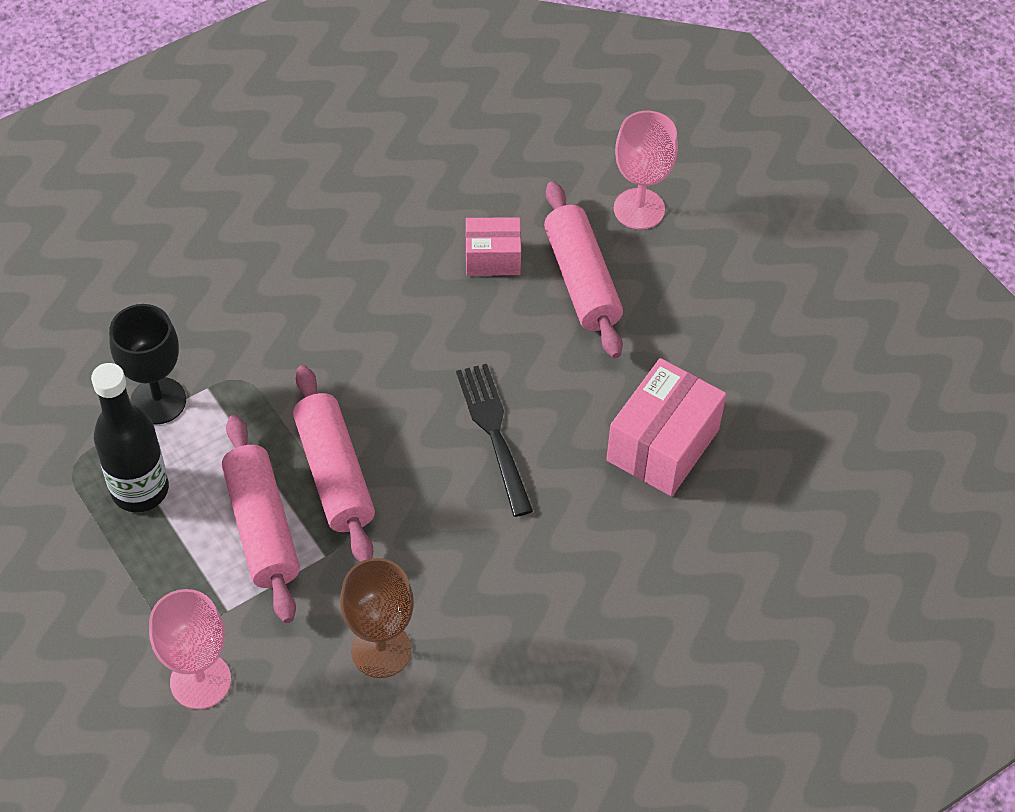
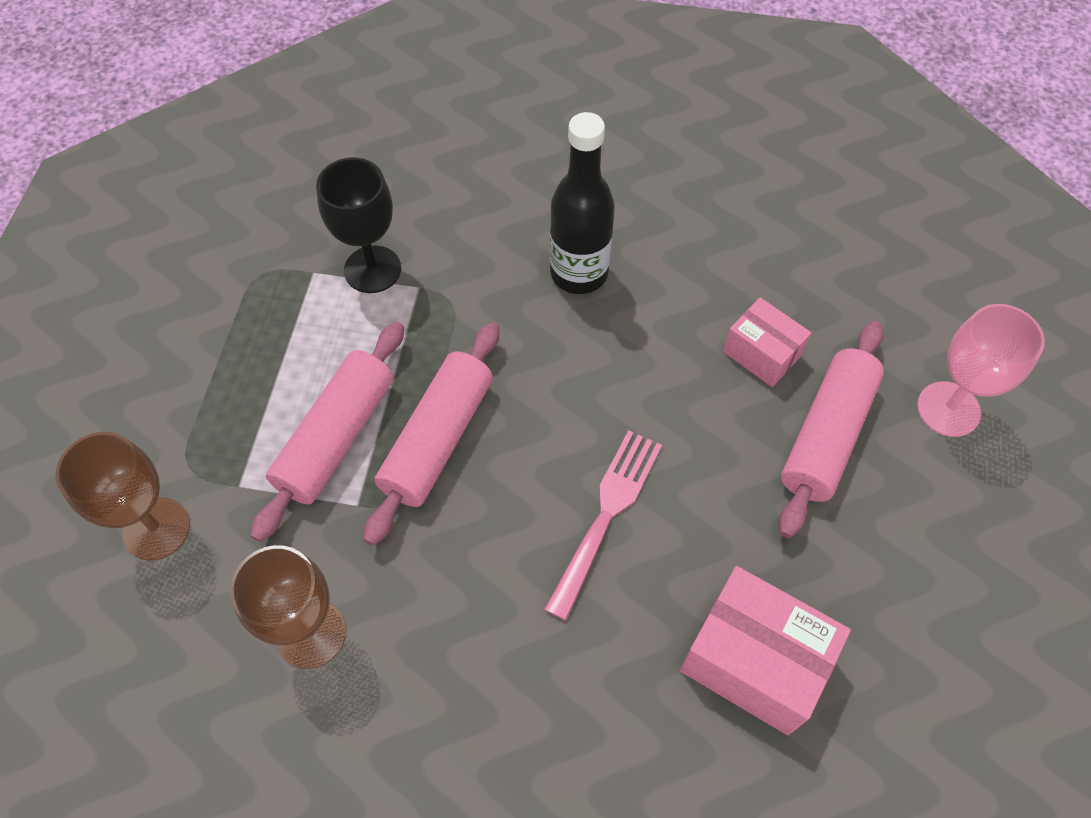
camera: 45 degrees right, 5 degrees up
black bottle [91,363,169,512] -> black bottle moved to [550,112,615,294]
pink goblet [149,589,231,709] -> brown goblet [56,432,190,561]
black fork [456,364,533,517] -> pink fork [544,430,662,620]
pink box [606,358,726,496] -> pink box turned 45 degrees clockwise [680,566,851,735]

